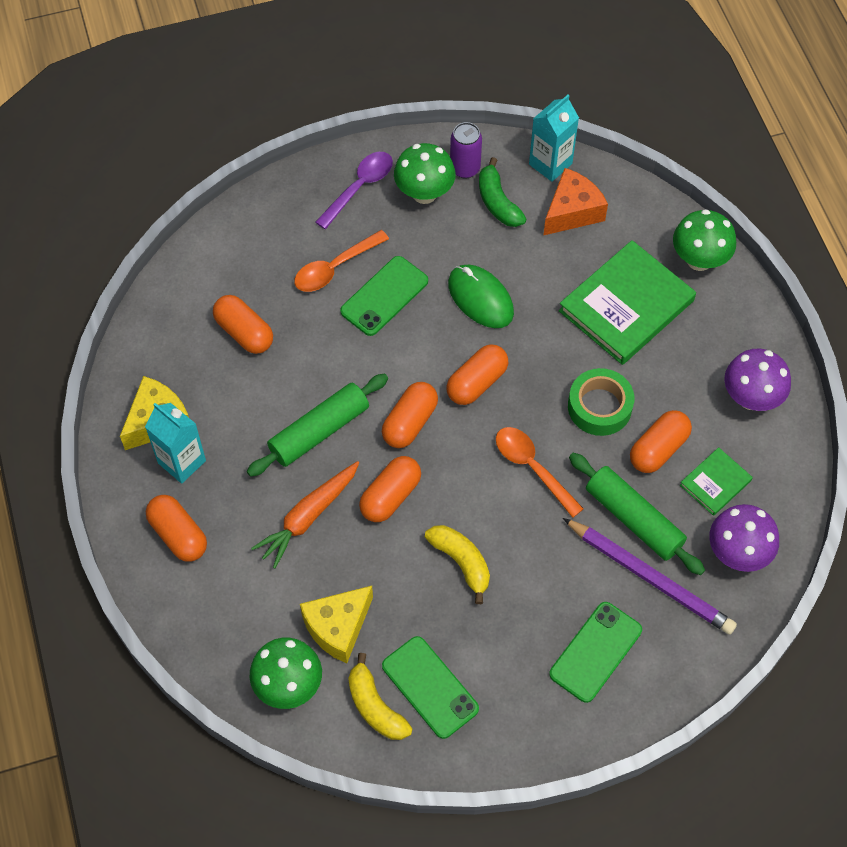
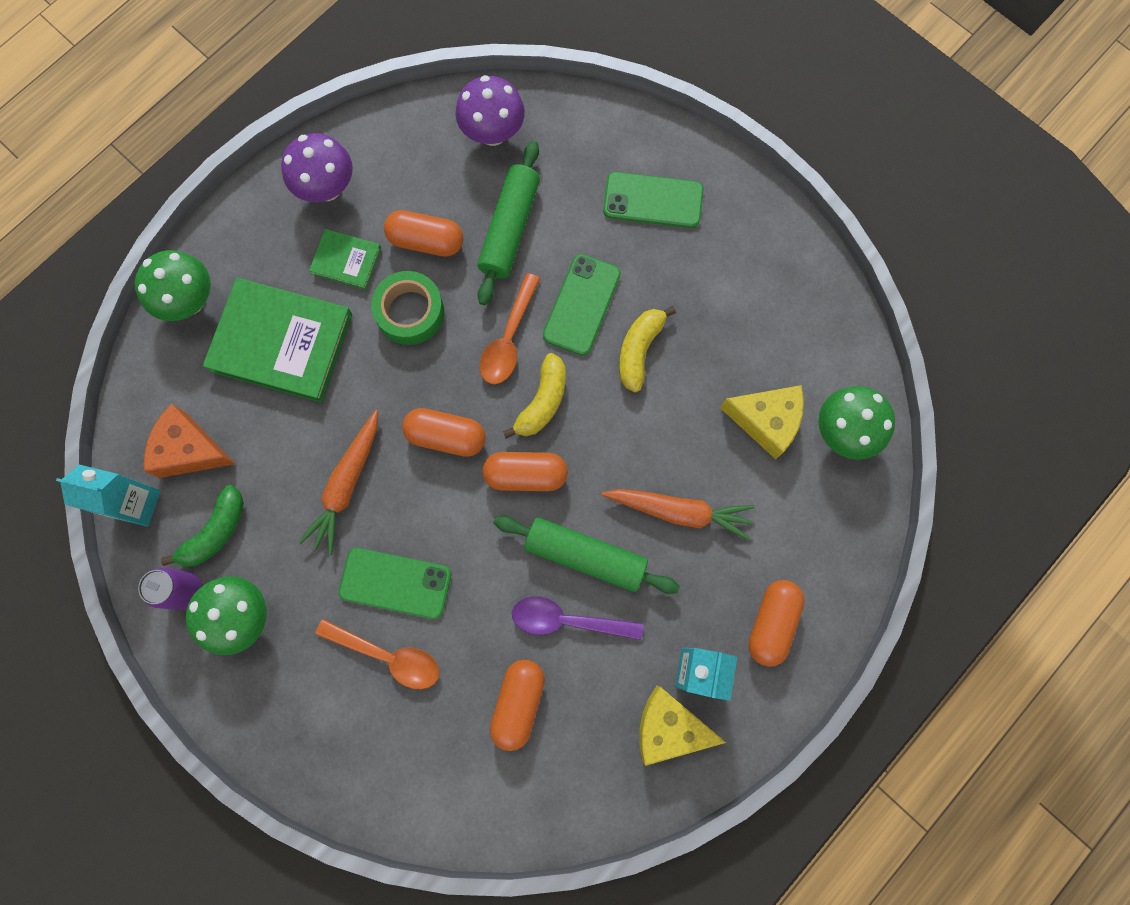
camera: 120 degrees left, 15 degrees up
purple spoon [315,152,393,229] -> purple spoon moved to [512,596,644,640]
yellow banana [348,653,412,740] -> yellow banana moved to [503,353,566,439]
orange capsule [359,456,421,522] -> none
green phone [382,636,479,739] -> green phone moved to [543,254,621,356]
green mouse [448,265,514,328] -> orange carrot [299,410,378,555]
purple pencil [563,518,737,635] -> none
green book [680,447,753,516] -> green book moved to [309,229,381,290]

